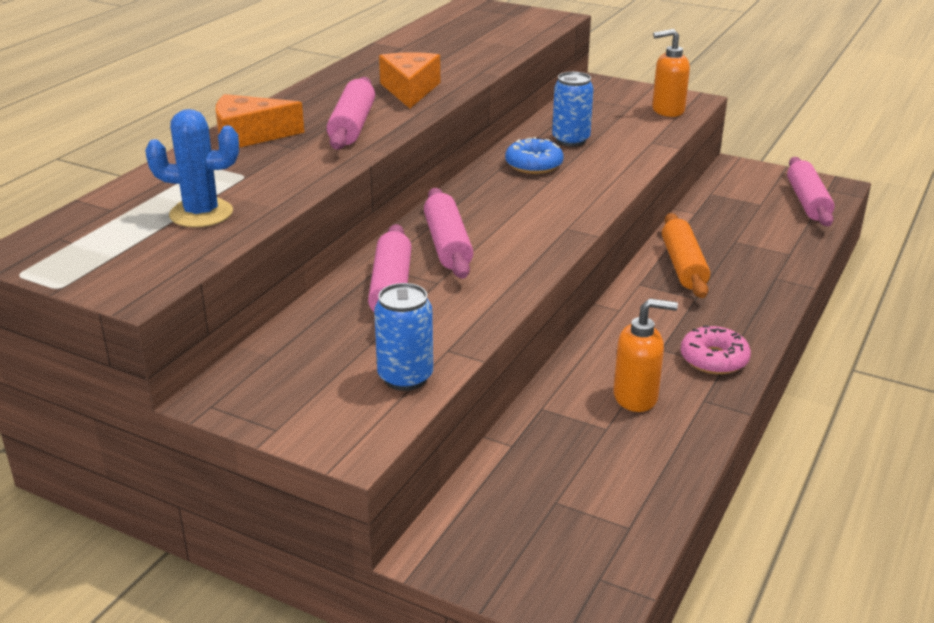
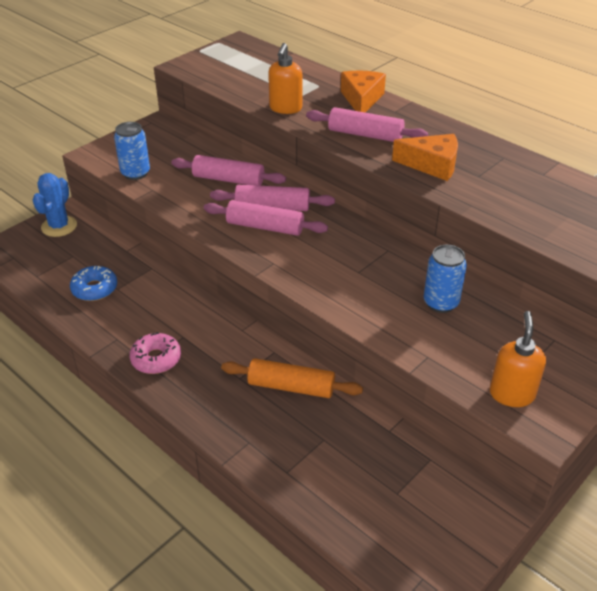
camera: 105 degrees right, 10 degrees up
blue cactus [145,109,239,227] -> blue cactus moved to [32,173,77,237]
blue donut [505,137,564,174] -> blue donut moved to [70,266,117,301]
orange soap dispenser [614,298,678,412] -> orange soap dispenser moved to [268,43,303,114]
pink rolling pin [787,157,834,226] -> pink rolling pin moved to [204,200,328,236]

